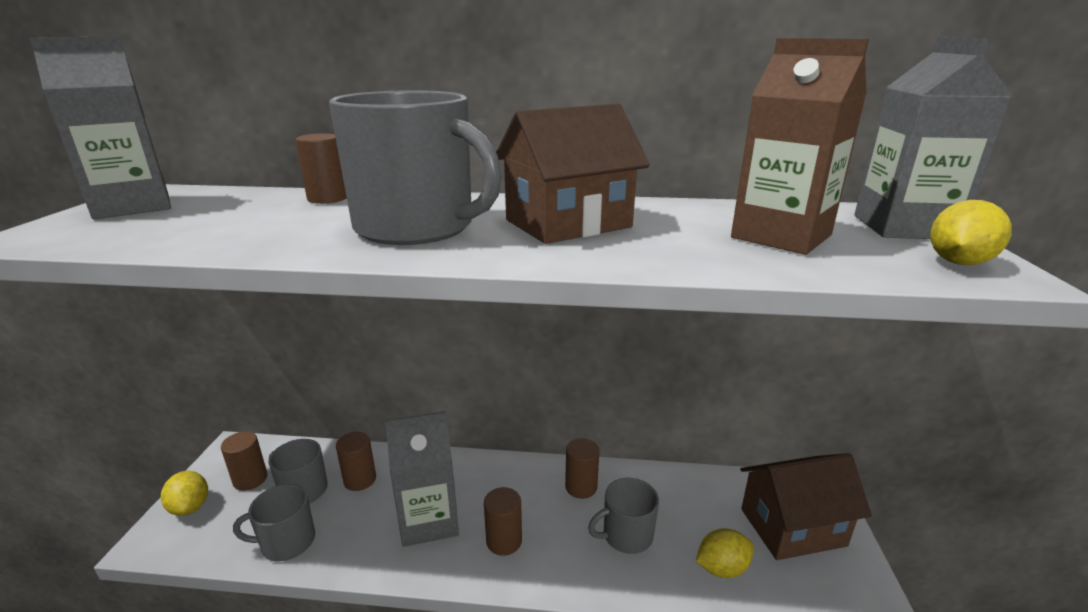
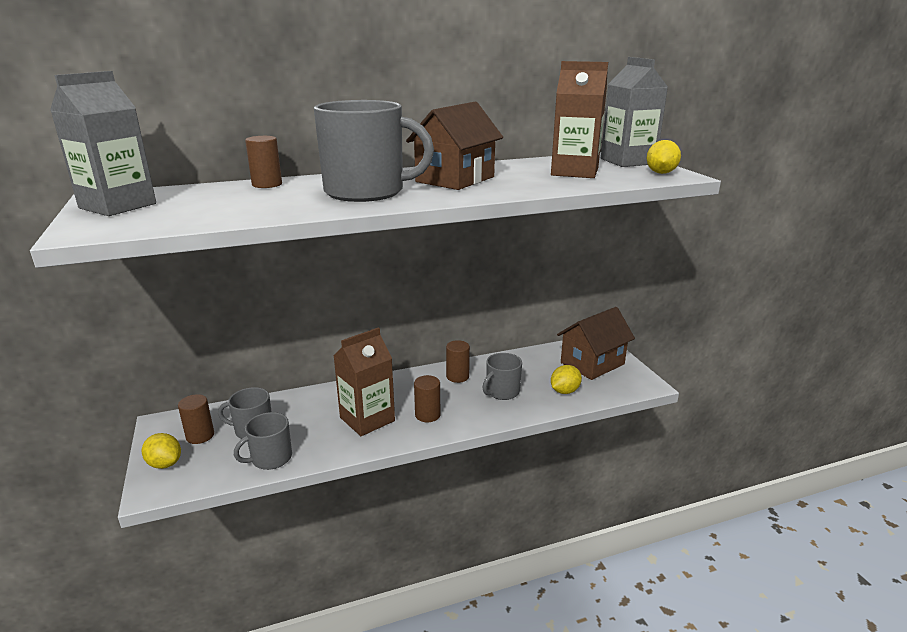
camera: 25 degrees left, 0 degrees up
brown cylinder [336,432,376,491] -> none
grey carton [385,411,459,547] -> brown carton [333,327,395,436]

